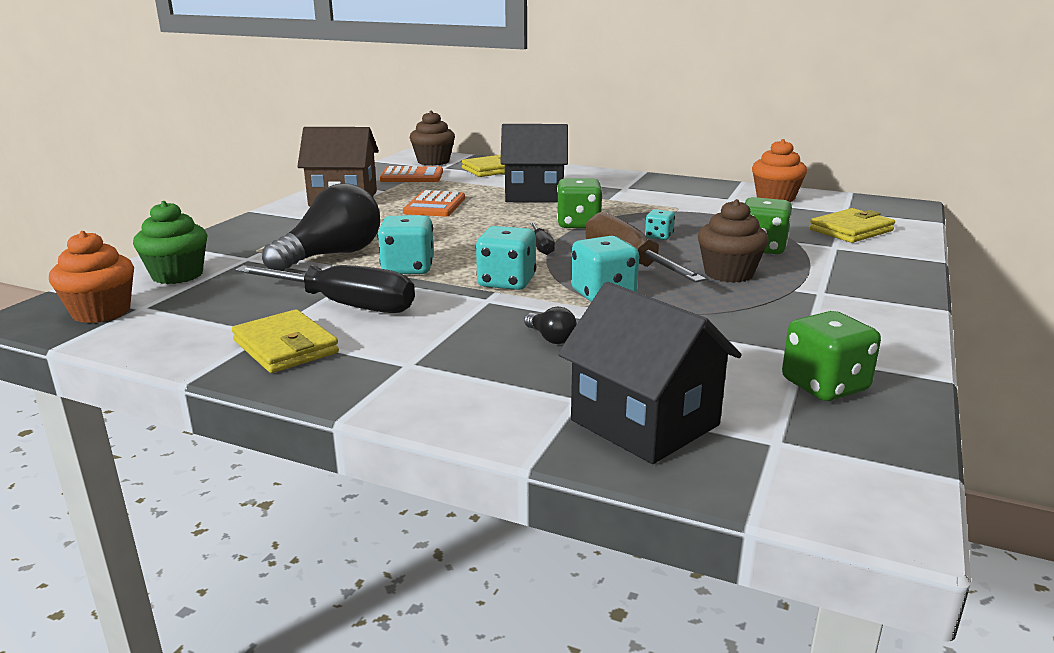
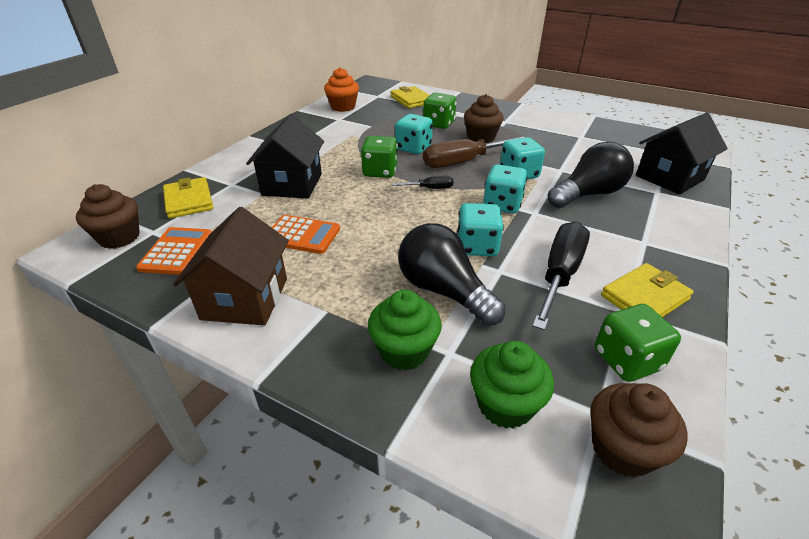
camera: 85 degrees left, 15 degrees up
orange cupcake [49,231,134,323] -> brown cupcake [590,383,687,477]
black light bulb [524,307,577,344] -> black light bulb [548,142,634,208], size x2.36
turquoise dice [645,209,675,240] -> turquoise dice [395,114,433,154], size x1.80
green dice [782,311,881,401] -> green dice moved to [595,304,681,382]
none -> green cupcake [368,290,442,370]

